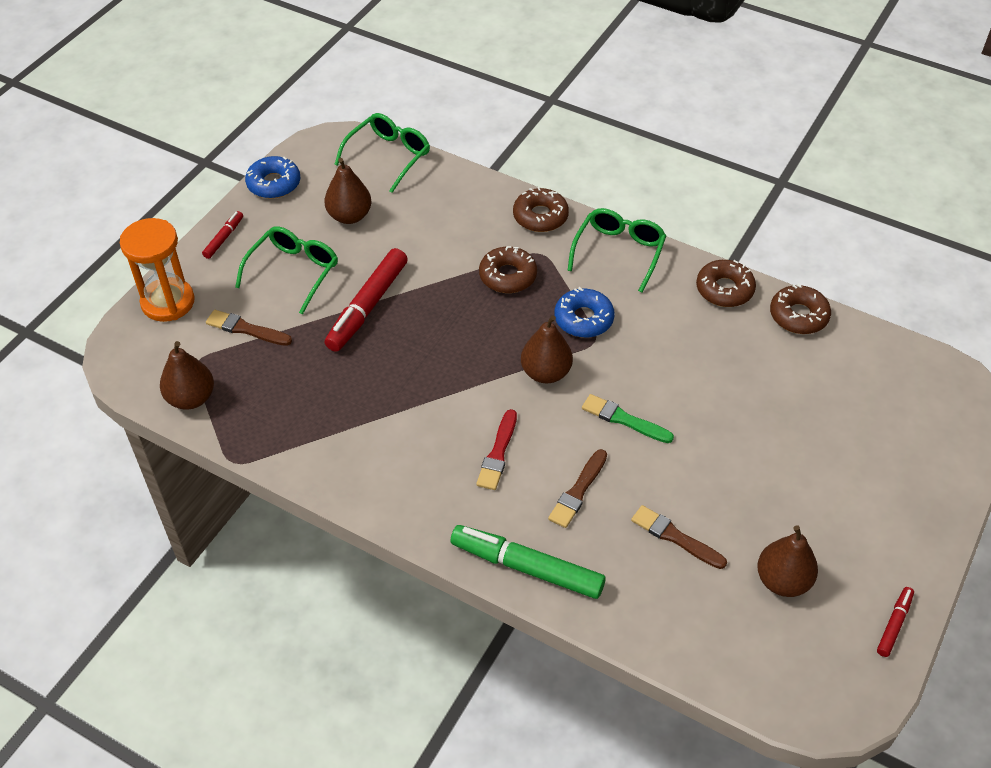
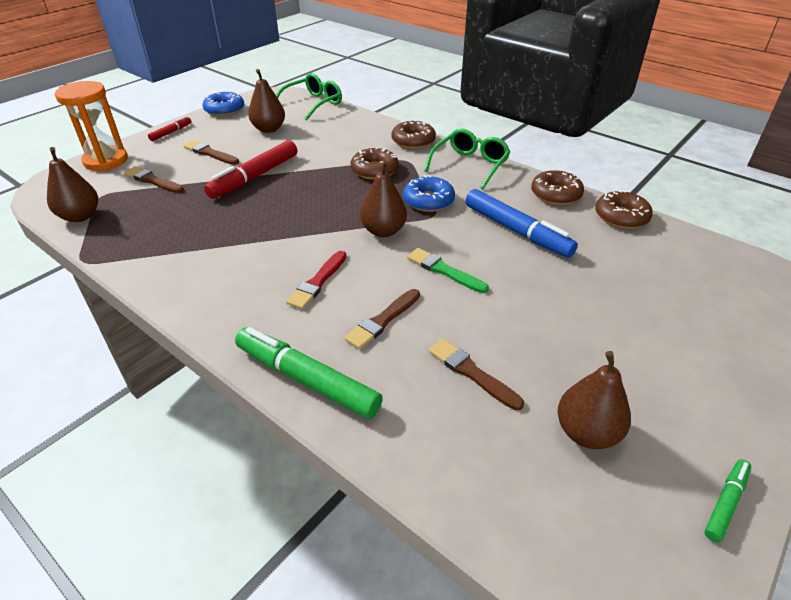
camera: 10 degrees right, 10 degrees down
green glasses [235,226,338,314] -> brown brush [183,140,239,165]
red marker [877,587,914,657] -> green marker [704,459,751,542]
none -> blue marker [465,189,578,258]

